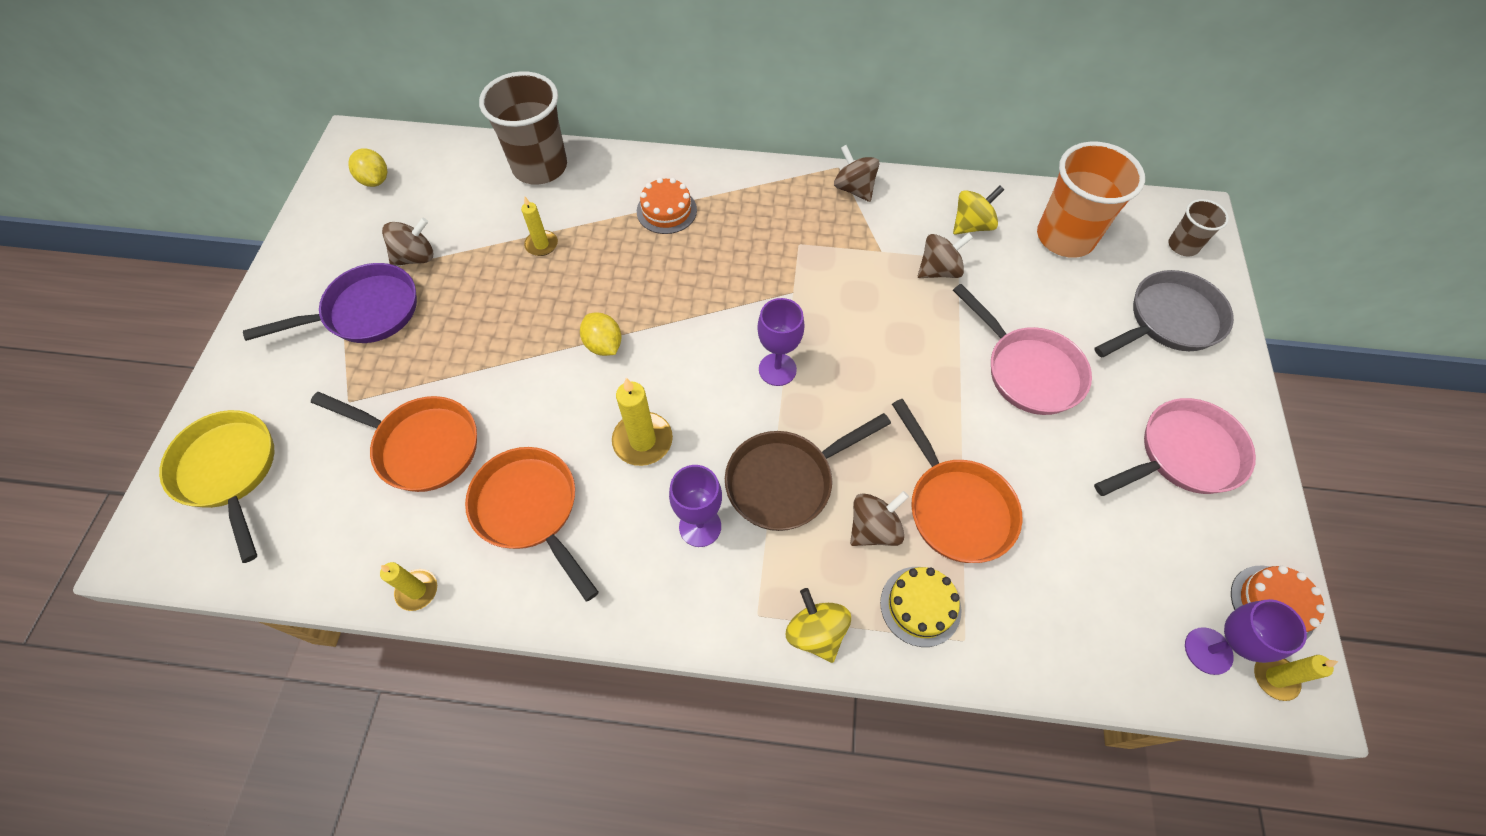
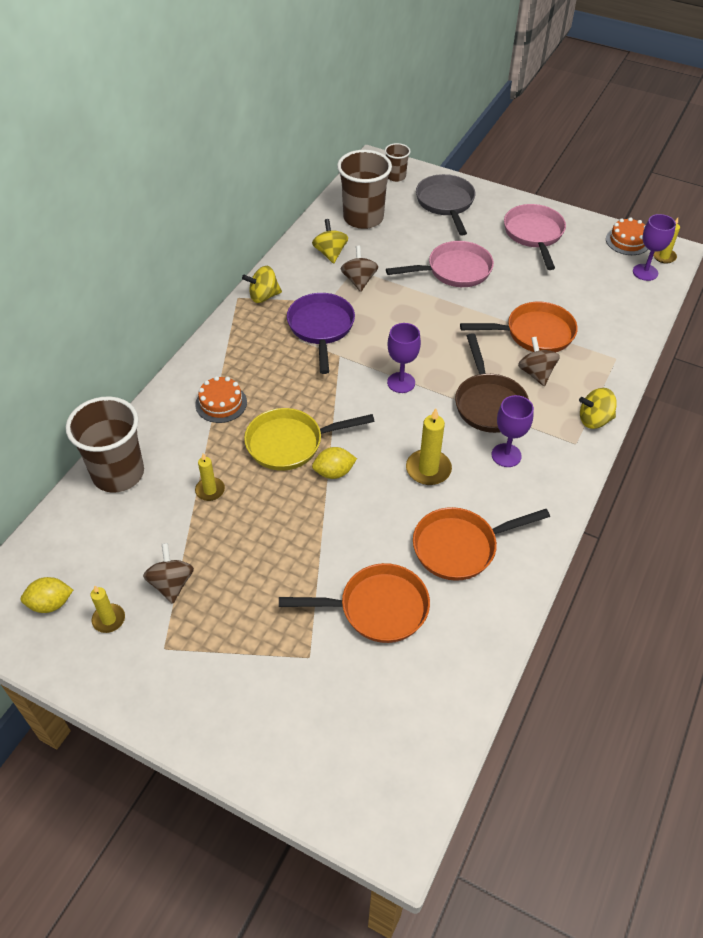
camera: 70 degrees left, 10 degrees down
yellow pan [159,410,274,563] -> yellow pan moved to [244,408,375,471]
purple pan [243,263,417,343] -> purple pan moved to [287,293,355,374]
orange pan [311,392,477,492] -> orange pan turned 45 degrees clockwise [279,563,430,643]
yellow candle [380,562,437,611] -> yellow candle moved to [91,585,125,633]
brown spinning top [834,145,879,202] -> yellow spinning top [242,266,282,303]
yellow cake [880,567,961,647] -> none
orange cup [1037,142,1145,258] -> brown cup [337,150,392,229]

